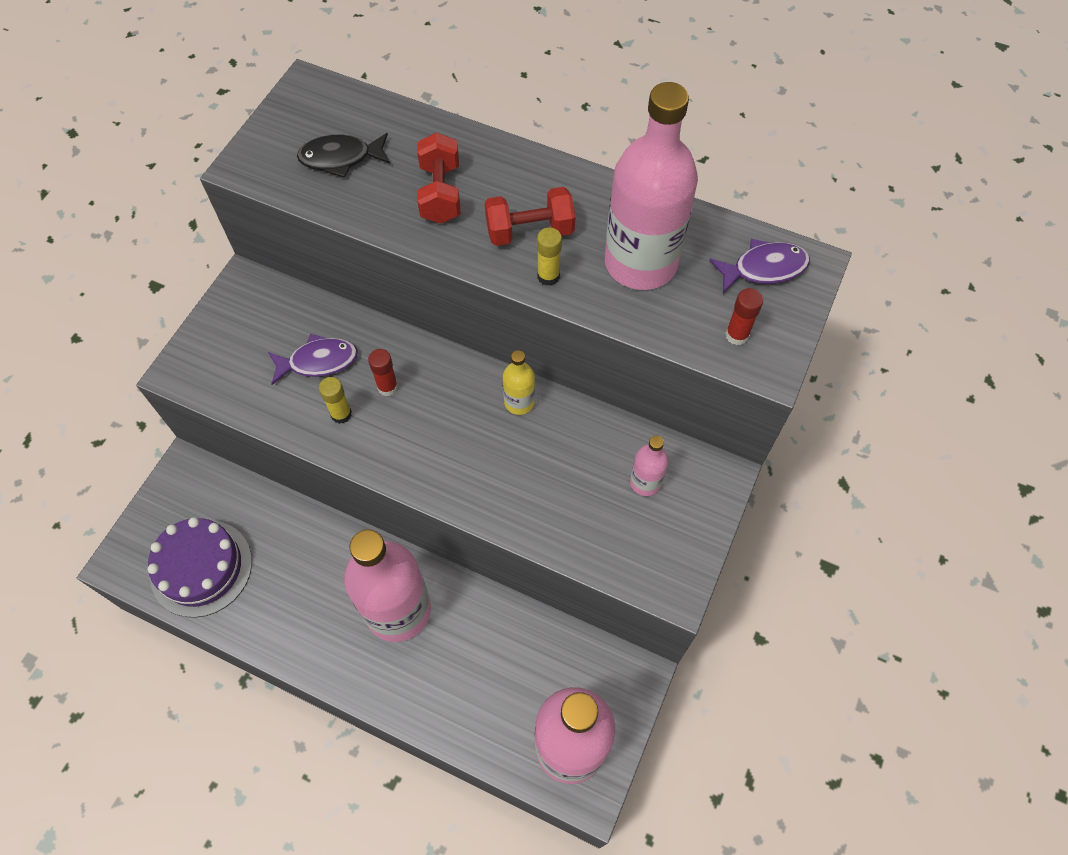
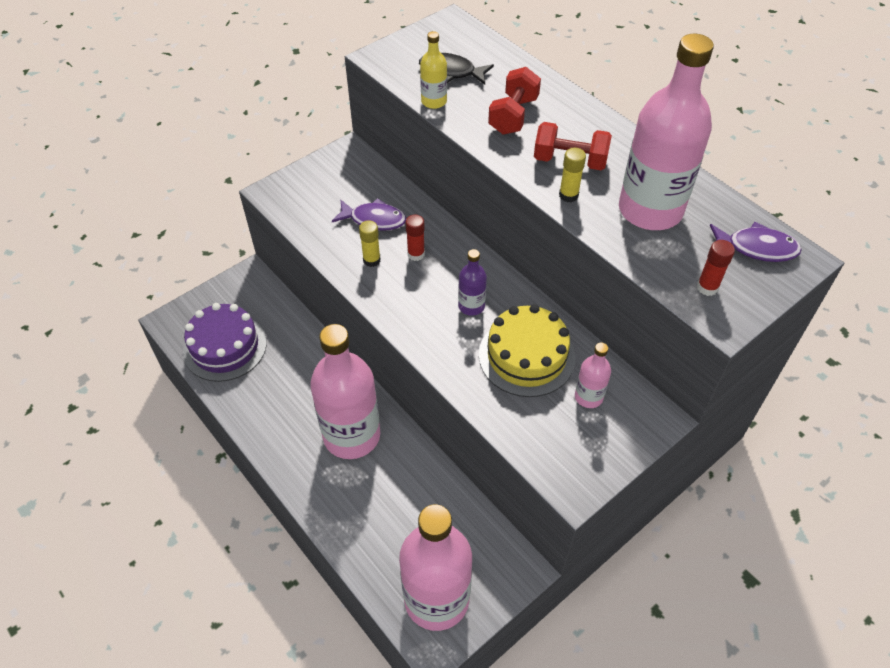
camera: 25 degrees right, 10 degrees down
yellow bottle [503,350,535,415] -> yellow bottle moved to [420,31,447,109]
none -> purple bottle [458,249,487,316]
none -> yellow cake [479,304,575,397]

